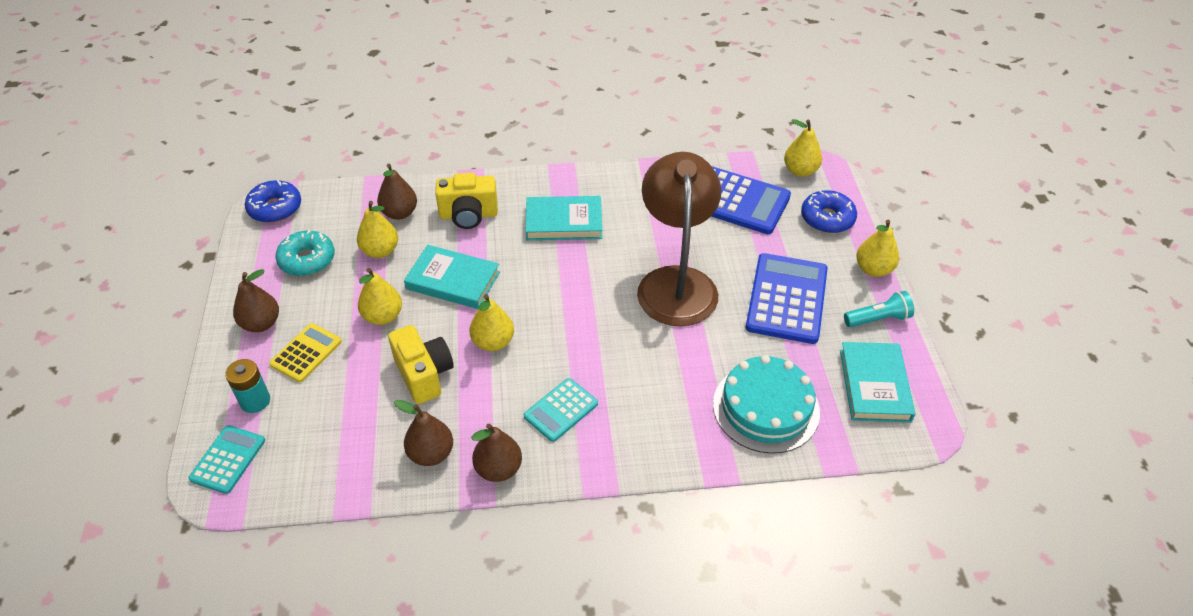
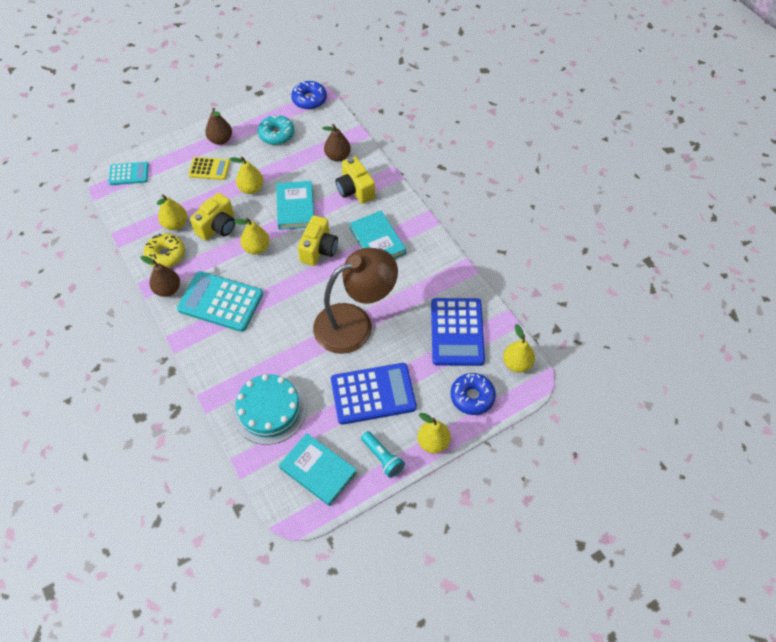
camera: 65 degrees right, 10 degrees up
turquoise battery [225,359,270,413] -> none
yellow pear [357,201,398,258] -> yellow pear moved to [157,194,187,230]
brown pear [394,400,453,466] -> yellow donut [143,234,185,268]
turquoise calculator [524,378,598,442] -> turquoise calculator [177,271,263,332], size x1.76
turquoise book [840,342,916,422] -> turquoise book turned 60 degrees clockwise [279,433,357,506]
none -> yellow camera [298,216,338,266]

